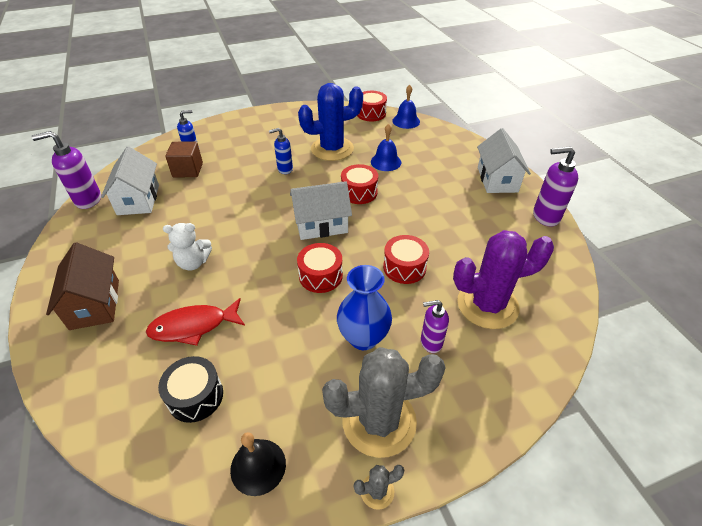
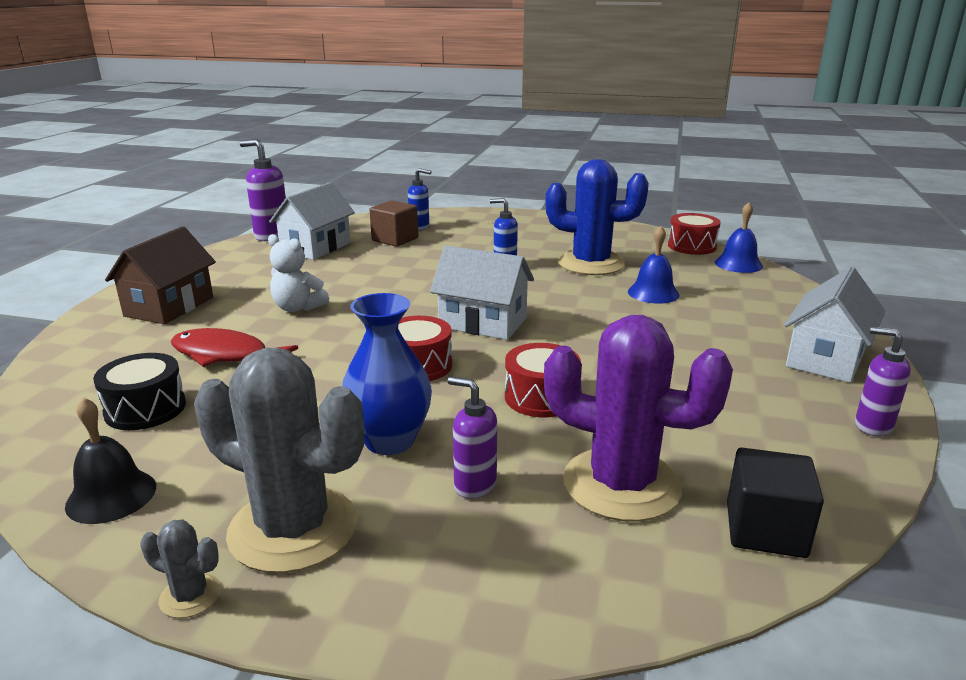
camera: 35 degrees right, 20 degrees down
red drum [341,164,378,204] -> none
purple soap dispenser [533,146,578,227] -> purple soap dispenser [855,327,911,436], size x0.65
none -> black cube [727,448,824,558]

